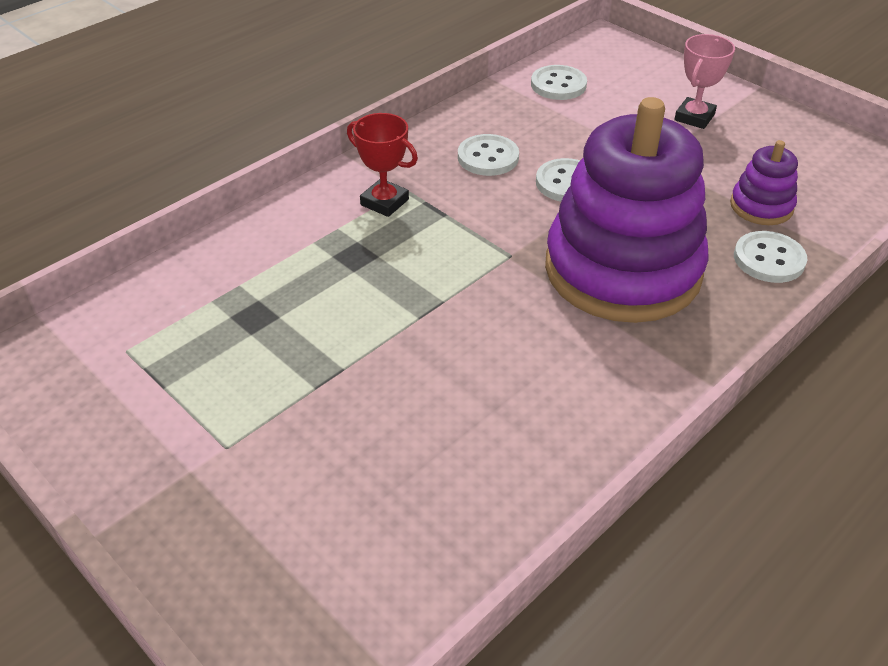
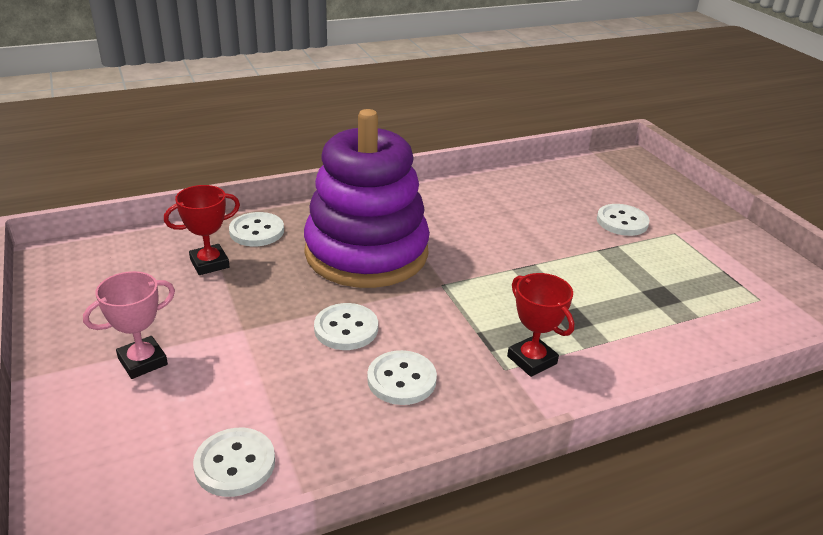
camera: 160 degrees left, 10 degrees down
purple stacking toy [730,140,798,225] -> red trophy [164,185,240,275]
none -> white button [597,204,650,236]

